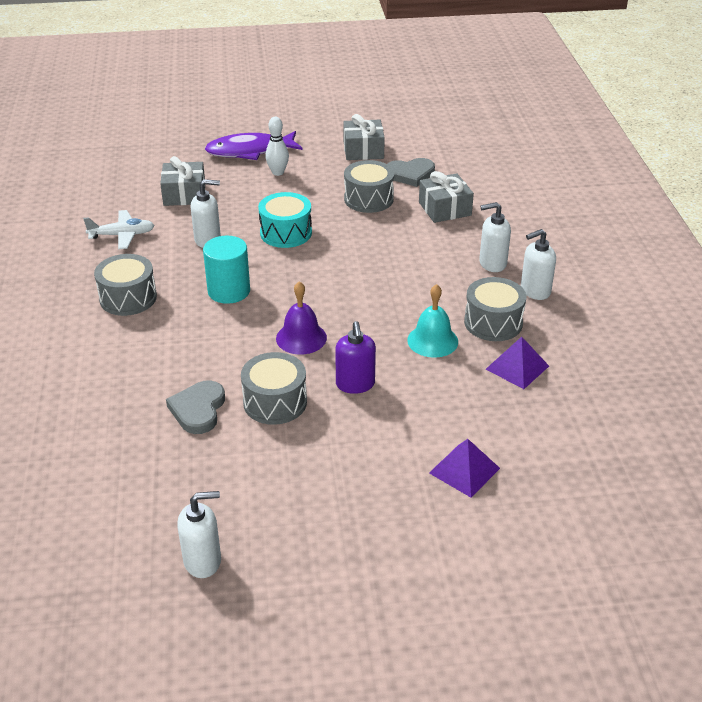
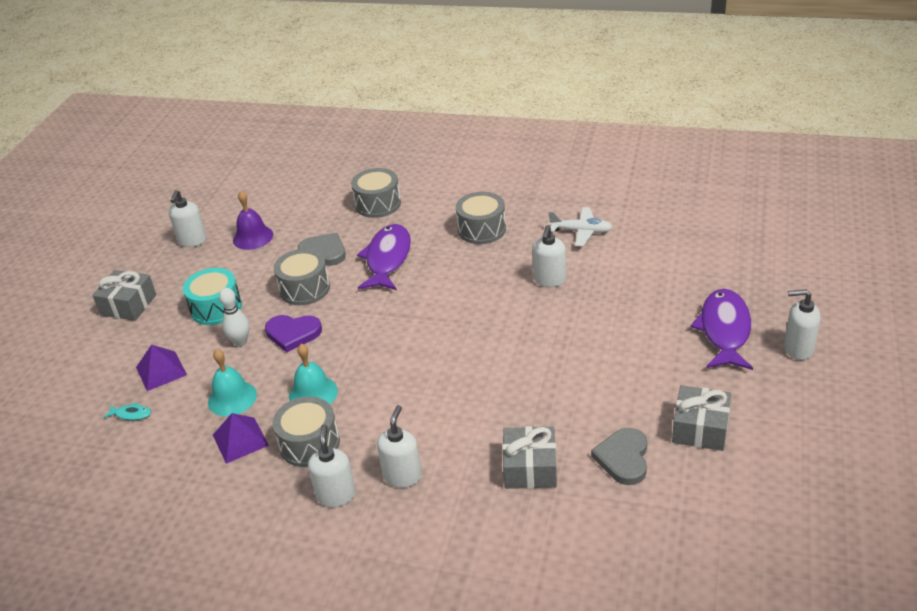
camera: 115 degrees right, 0 degrees up
white plane [83,210,155,249] -> white plane turned 90 degrees counterclockwise [548,207,612,247]
grey gift [160,156,205,206] -> grey gift moved to [92,270,156,321]
turquoise cylinder [203,236,250,304] -> none
turquoise drum [258,192,312,248] -> turquoise drum moved to [183,268,242,325]
white bowling pin [265,117,289,176] -> white bowling pin moved to [219,288,250,347]
purple bell [276,281,327,354] -> purple bell moved to [233,191,273,250]
purple soap dispenser [335,321,376,394] -> purple heart [265,315,322,353]
grey drum [344,160,394,213] -> grey drum moved to [351,168,401,218]
none -> turquoise fish [103,402,151,420]
none -> turquoise bell [208,349,257,416]
none -> purple fish [357,224,411,290]
none -> white soap dispenser [784,289,821,360]

